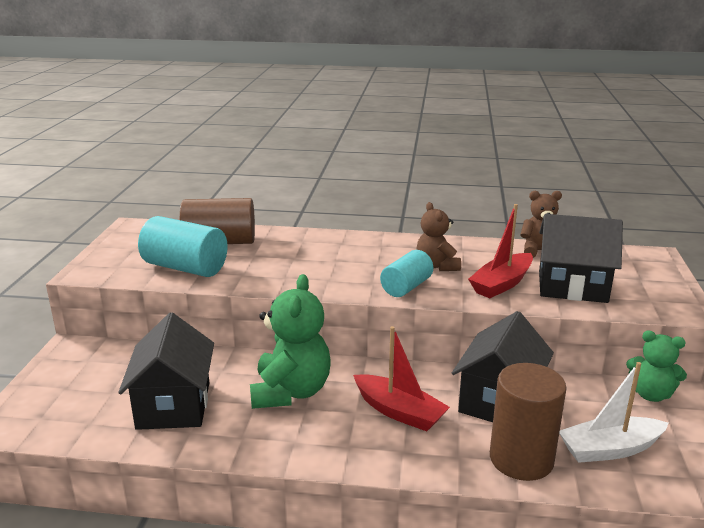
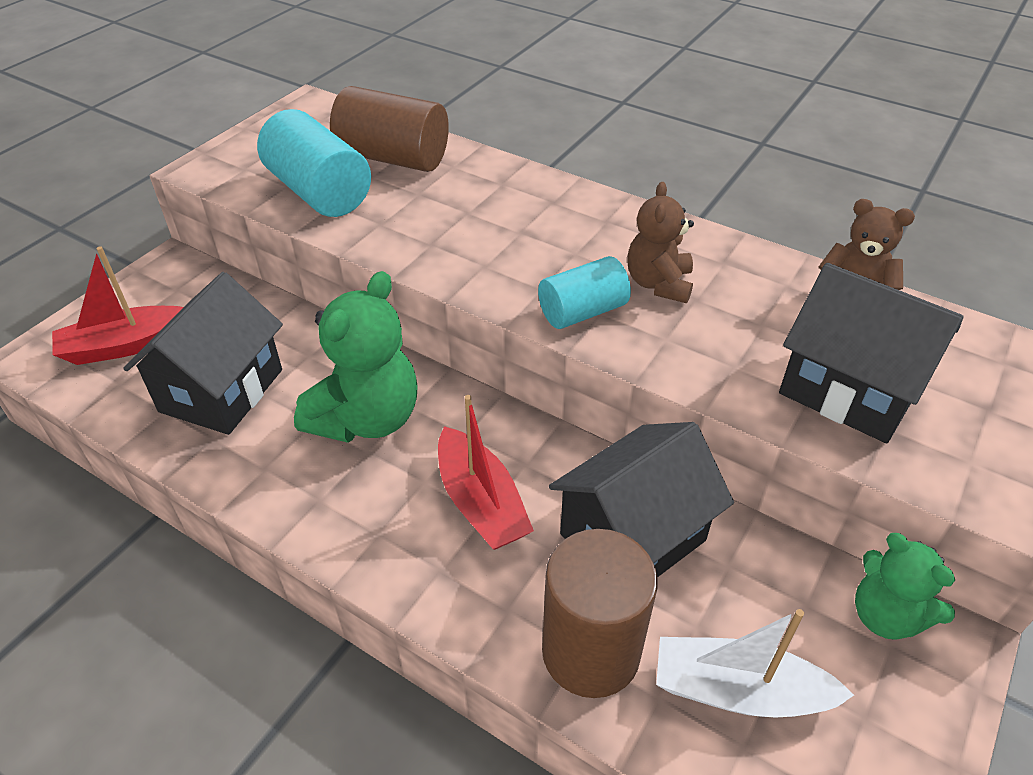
camera: 25 degrees right, 20 degrees up
red boat [468,204,533,298] -> red boat moved to [52,246,184,365]

